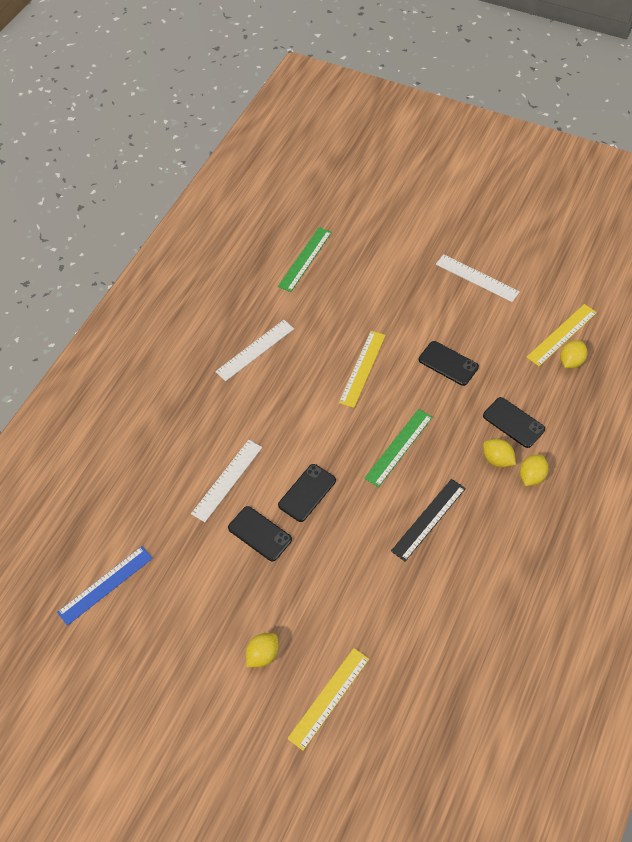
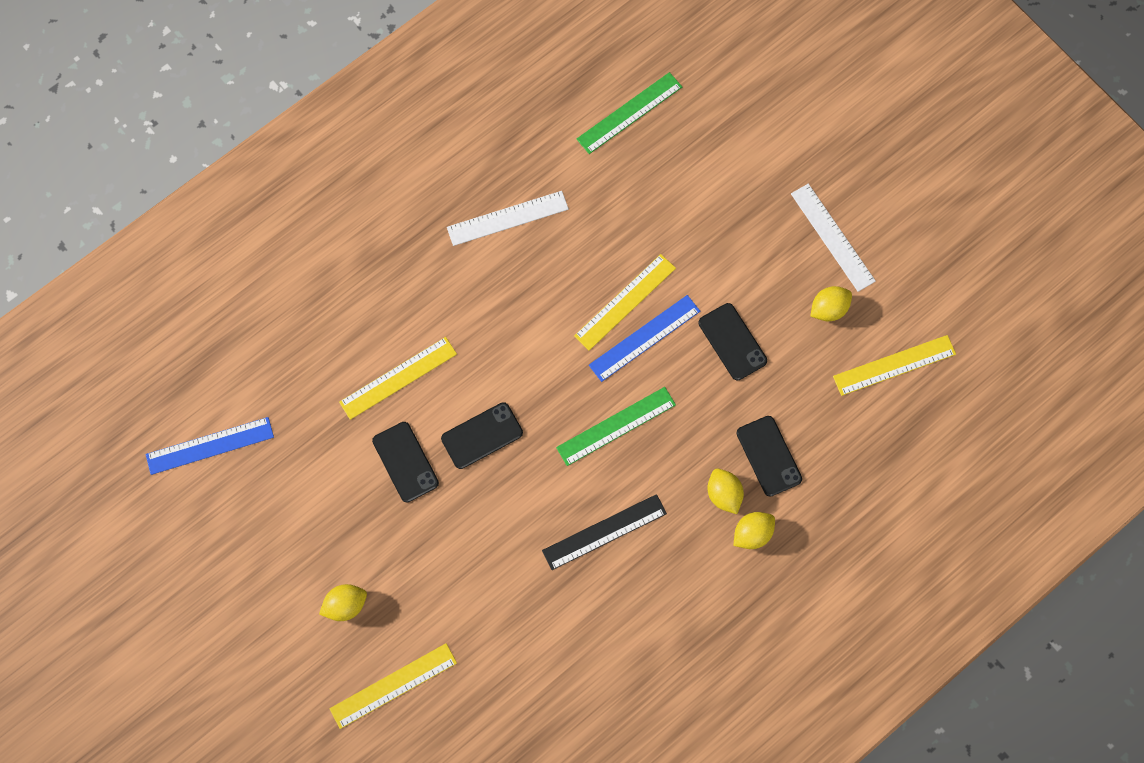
camera: 20 degrees right, 15 degrees up
white ruler [191,440,262,522] -> yellow ruler [339,337,457,420]
yellow lemon [560,340,587,368] -> yellow lemon moved to [811,286,852,321]
none -> blue ruler [589,295,700,382]

